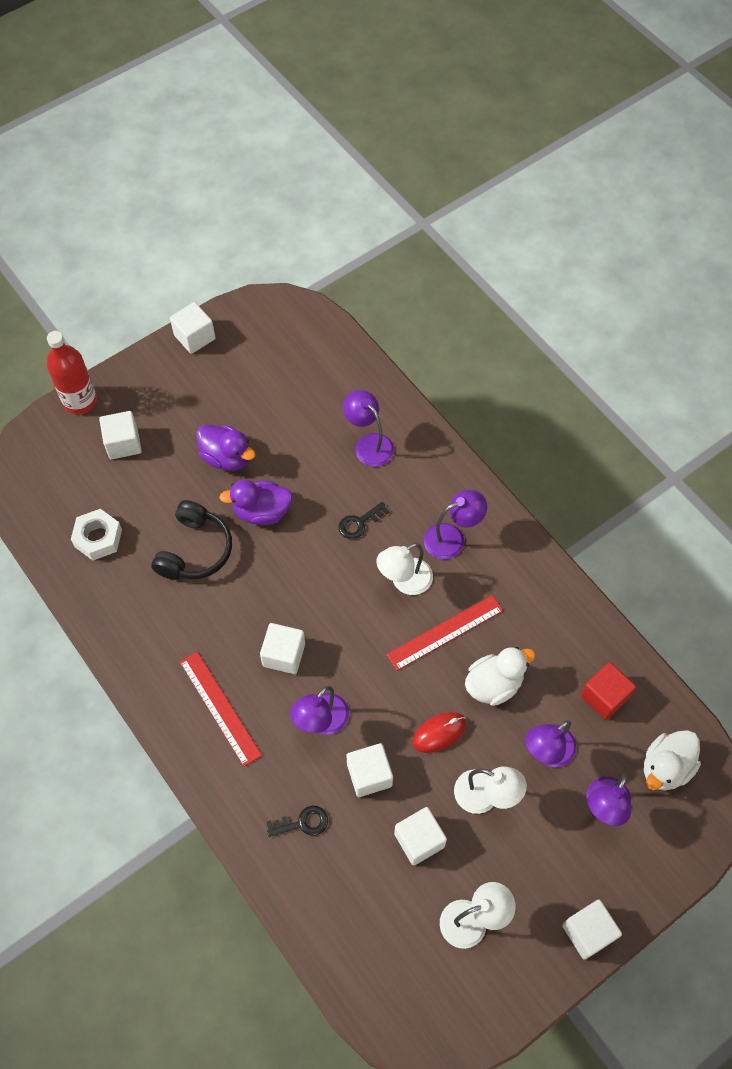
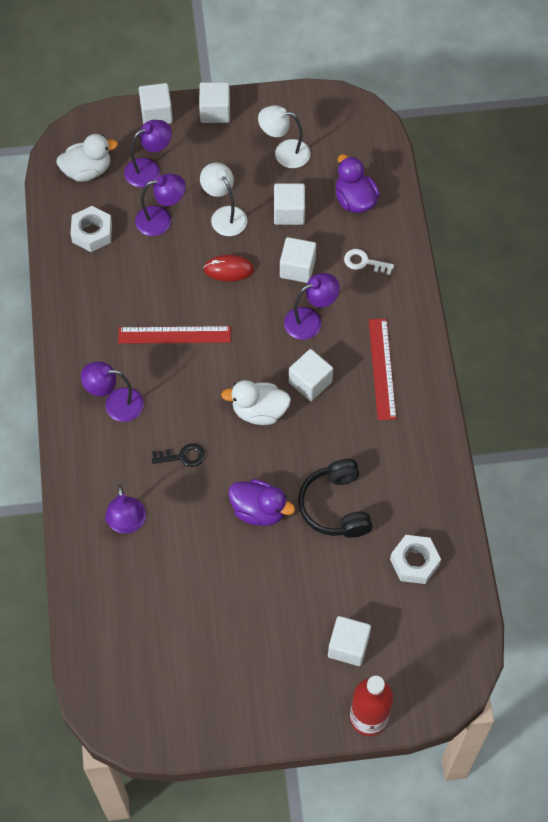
camera: 150 degrees left, 0 degrees up
black headphones [151,500,232,580] -> black headphones turned 60 degrees counterclockwise [298,459,373,538]
white cube [170,302,216,354] -> white cube moved to [139,83,173,125]
purple duck [196,424,256,471] -> purple duck moved to [335,154,380,213]
black key [266,806,328,837] -> white key [344,249,394,275]
white lamp [376,543,433,595] -> none
white duck [465,647,536,706] -> white duck moved to [221,380,291,425]
red cube [580,662,636,720] -> white nut [70,206,112,252]

